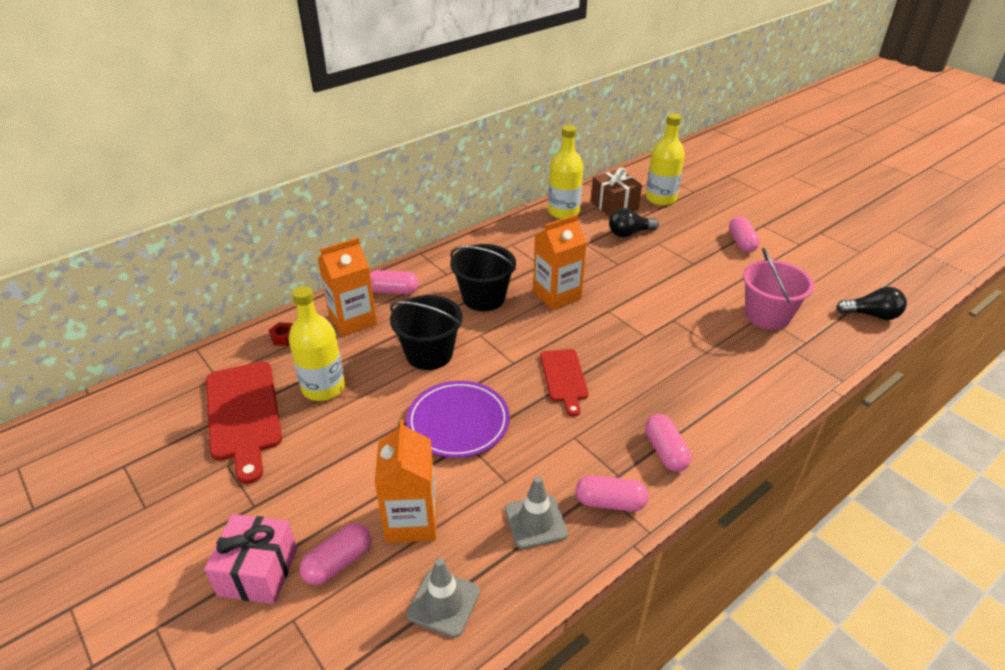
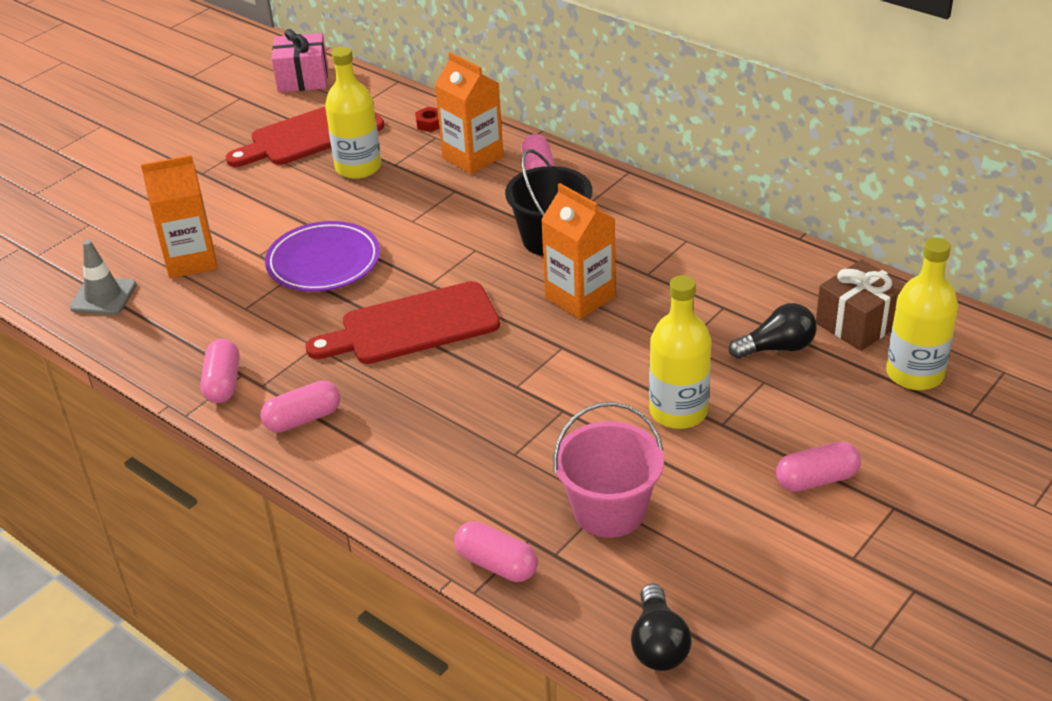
camera: 80 degrees right, 0 degrees up
pink gift [204,514,297,604] -> pink gift moved to [272,29,328,92]
pink capsule [300,523,371,585] -> pink capsule moved to [454,521,538,582]
black bucket [390,295,463,370] -> none
grey traffic cone [505,476,568,549] -> none
red cutting board [540,349,589,416] -> red cutting board [306,281,500,364], size x1.65
yellow bottle [548,125,584,219] -> yellow bottle moved to [649,275,712,429]
black light bulb [609,208,659,237] -> black light bulb turned 105 degrees clockwise [729,303,817,359]

